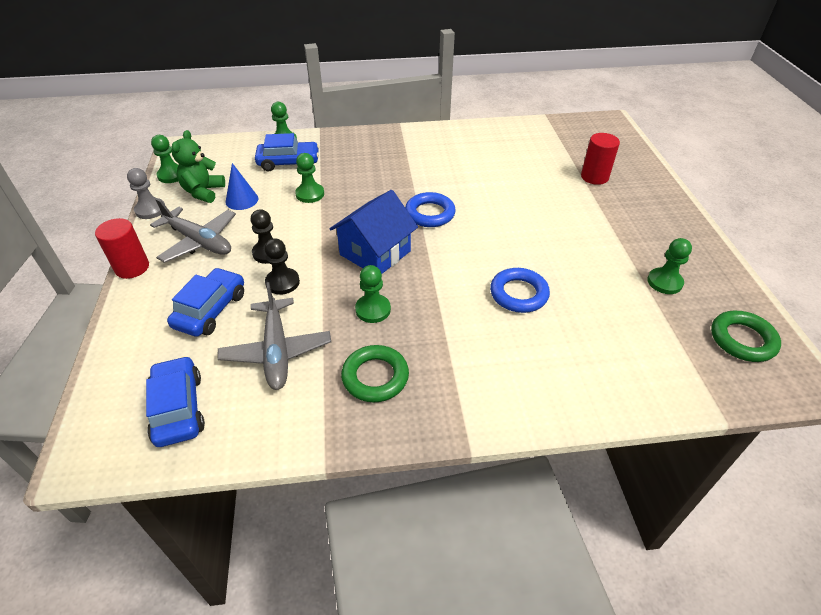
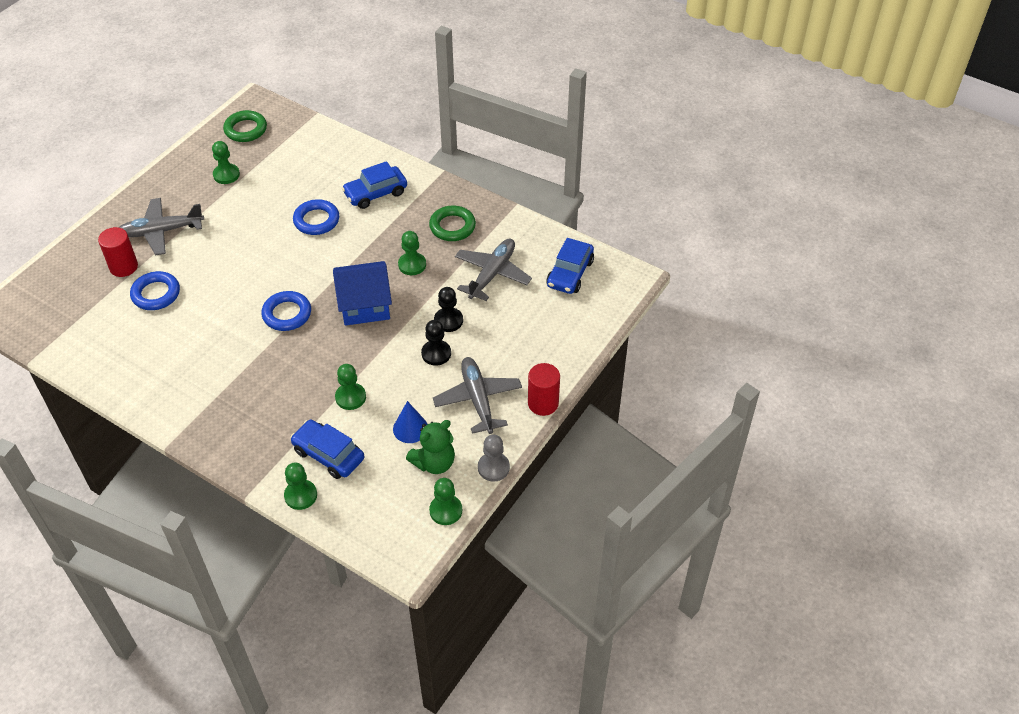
camera: 140 degrees left, 5 degrees up
blue car [167,268,244,337] -> blue car moved to [342,161,407,209]
none -> grey plane [119,198,204,255]
none -> blue ring [130,271,180,310]

